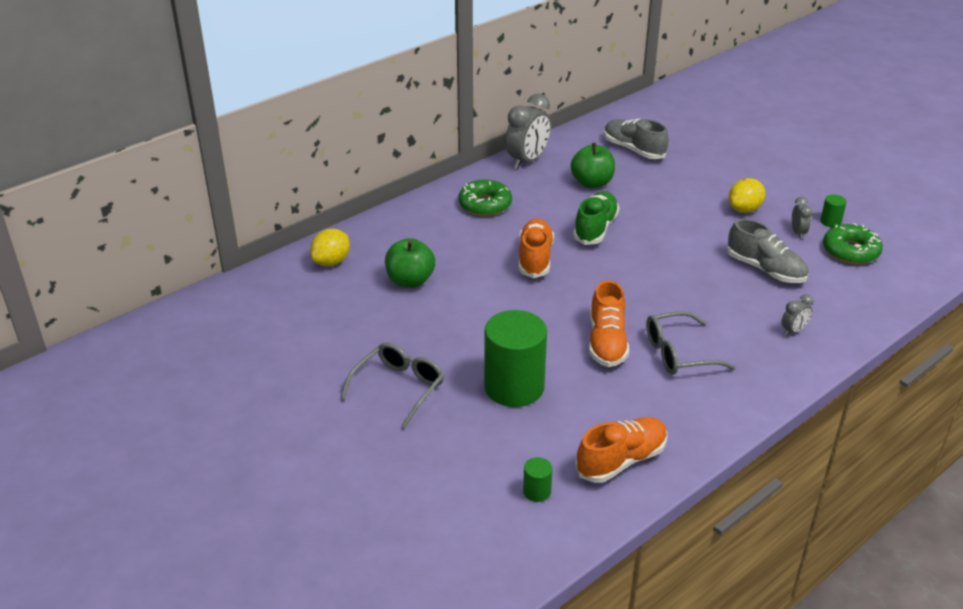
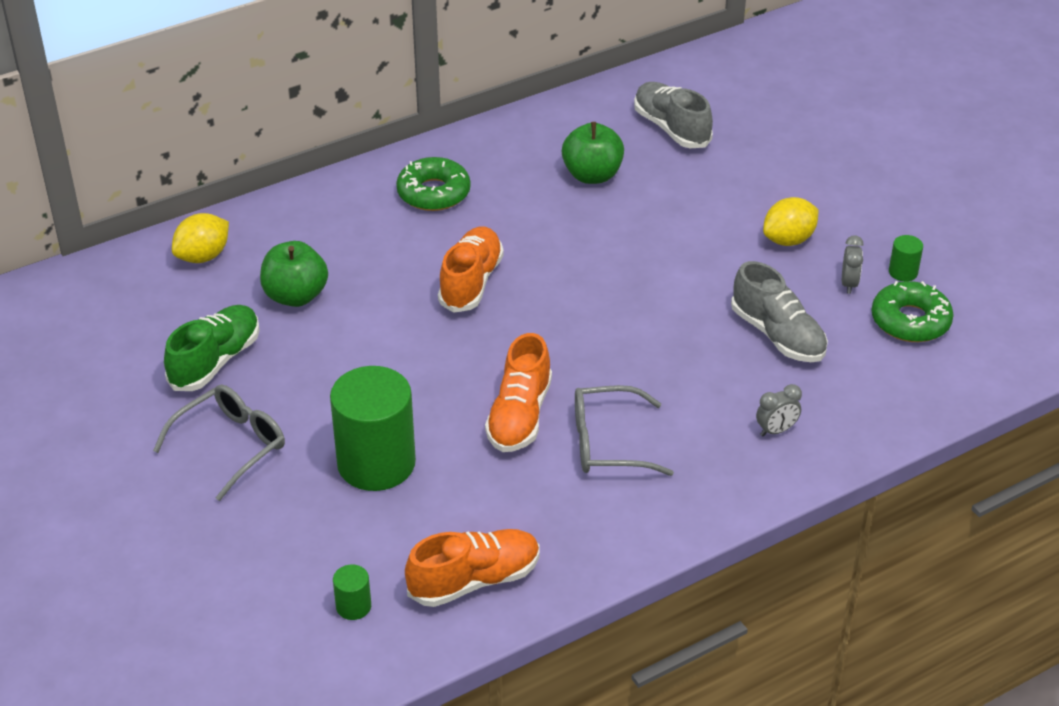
camera: 10 degrees right, 5 degrees up
grey clock [505,93,551,169] -> none
green shoe [573,191,619,245] -> green shoe moved to [164,305,260,391]

